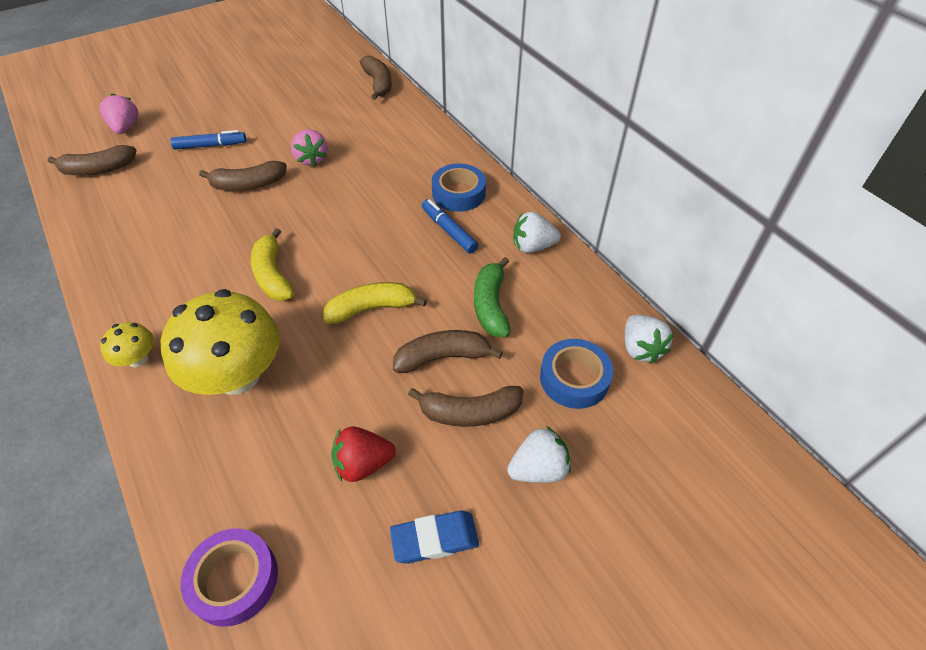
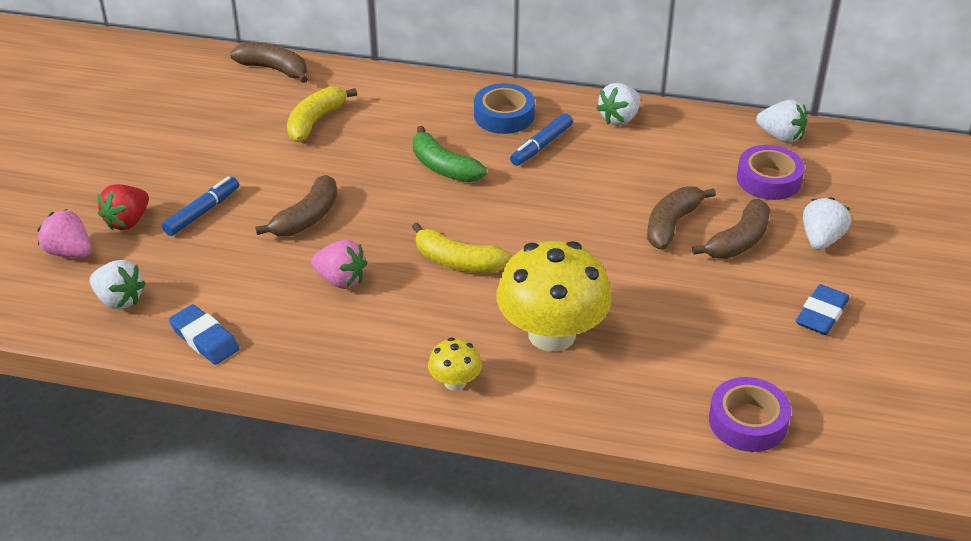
camera: 45 degrees left, 10 degrees down
brown banana [48,145,137,175] -> white strawberry [90,260,146,310]
pink strawberry [291,129,328,167] -> pink strawberry moved to [311,240,367,289]
yellow banana [323,282,427,324] -> yellow banana moved to [287,86,357,142]
red strawberry [331,426,396,482] -> red strawberry moved to [98,184,149,230]
blue marker [422,199,478,253] -> blue marker turned 60 degrees counterclockwise [510,113,573,166]
green banana [474,257,511,337] -> green banana moved to [413,126,487,182]
blue tape [540,339,613,409] -> purple tape [737,145,805,200]
none -> blue eraser [169,304,240,365]

